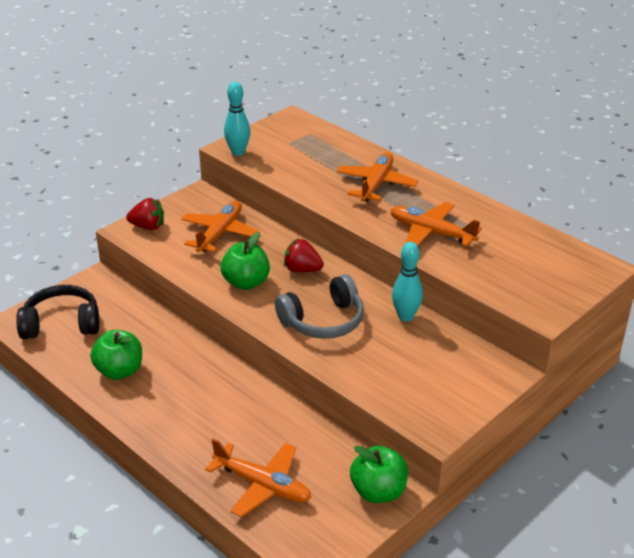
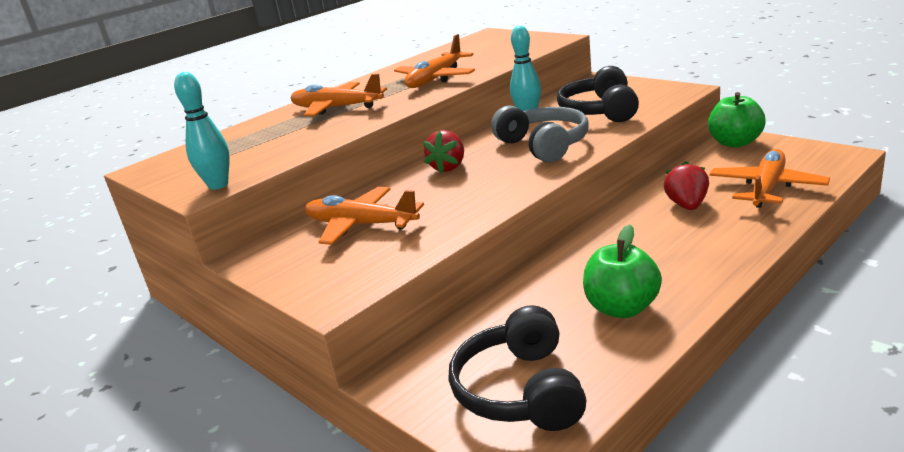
camera: 85 degrees left, 10 degrees down
red strawberry [126,198,164,230] -> red strawberry moved to [664,161,709,210]
green apple [221,232,270,290] -> none
none -> black headphones [557,66,639,122]

